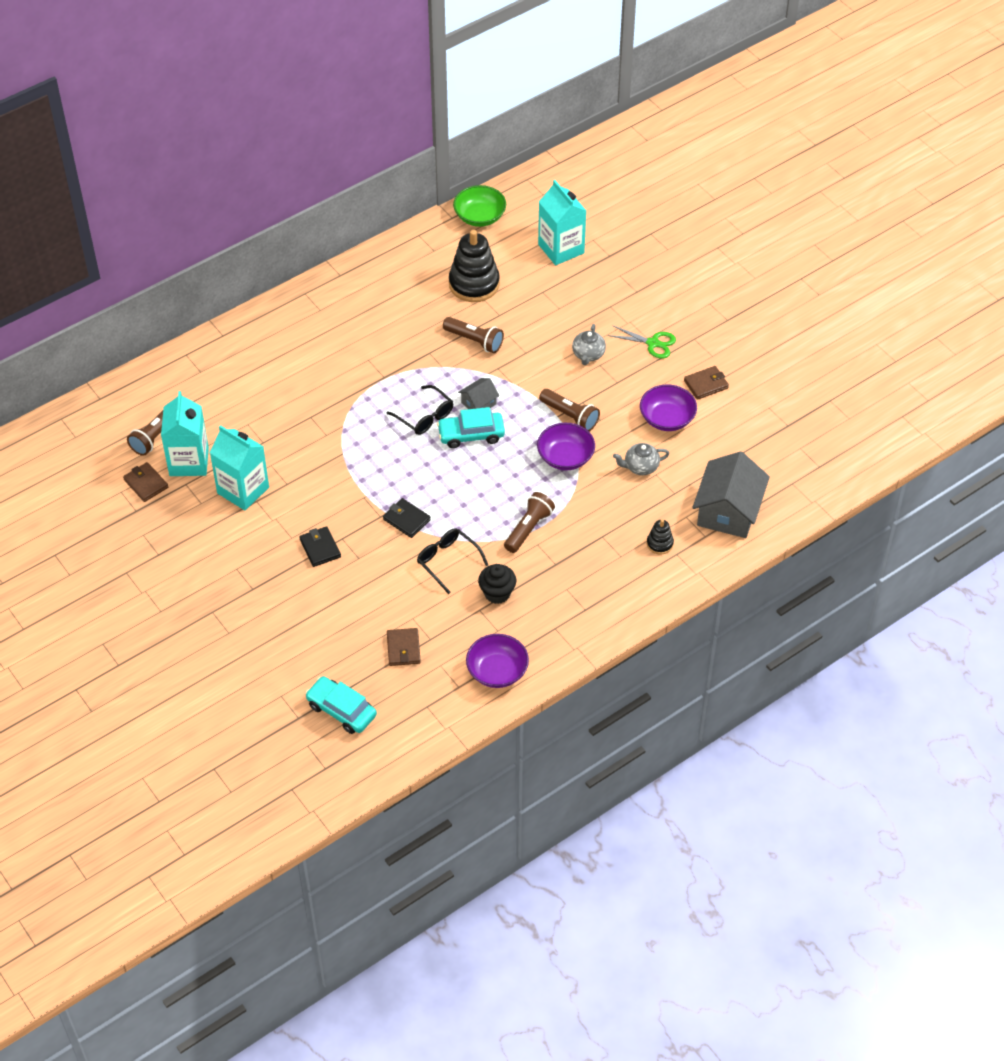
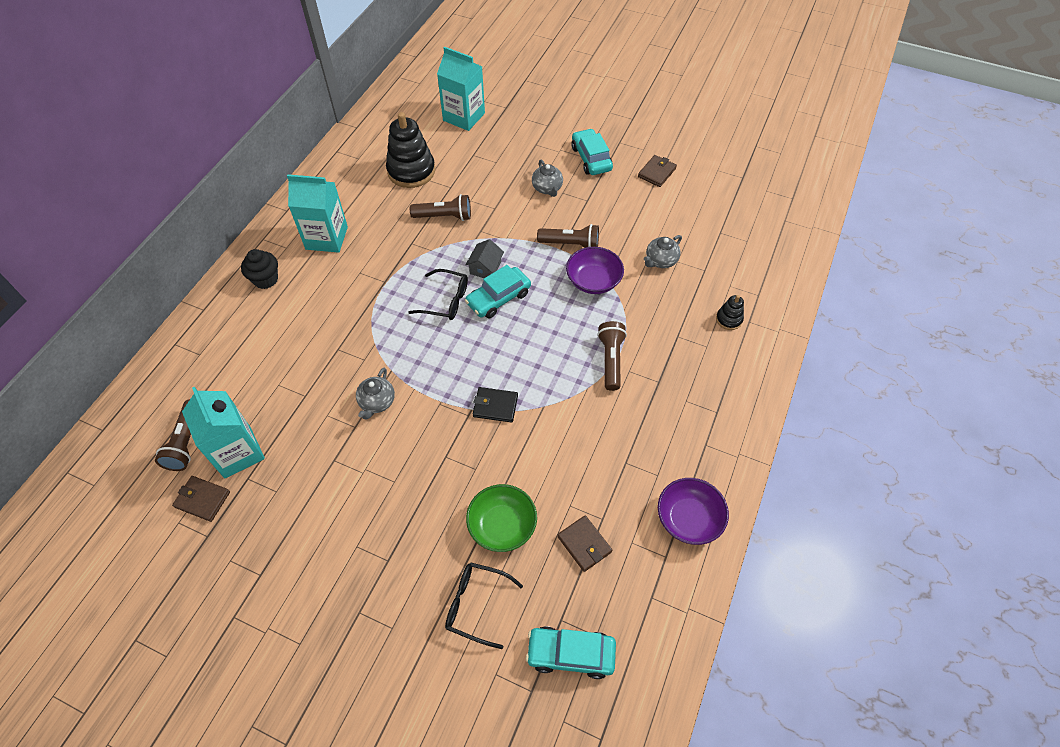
camera: 30 degrees left, 5 degrees up
turquoise carton [210,425,269,510] -> turquoise carton moved to [287,174,348,253]
black wallet [299,526,341,567] -> none
black glasses [417,528,488,594] -> black glasses moved to [445,563,523,649]
green bowl [453,185,506,227] -> green bowl moved to [466,484,537,552]
black cupcake [478,564,516,604] -> black cupcake moved to [241,249,278,289]
green scissors [608,325,676,358] -> turquoise car [572,128,613,175]
purple bowl [640,385,697,431] -> none
grey house [692,451,770,538] -> none
none -> grey teapot [356,368,395,420]

